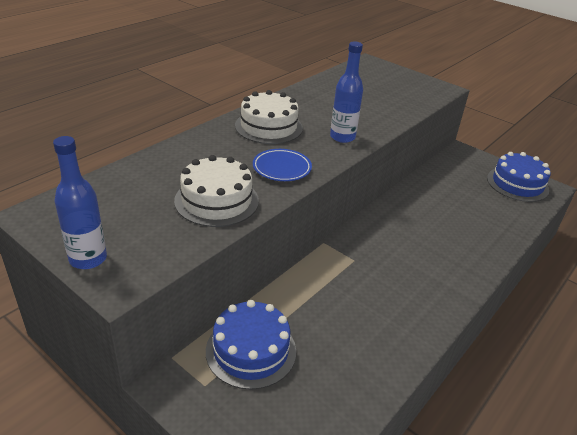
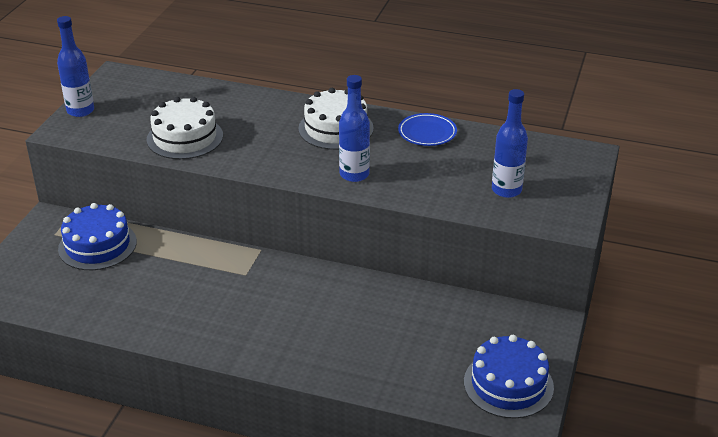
camera: 70 degrees right, 0 degrees up
blue plate [253,149,312,181] -> blue plate moved to [398,113,457,146]
none -> blue bottle [492,89,528,198]

